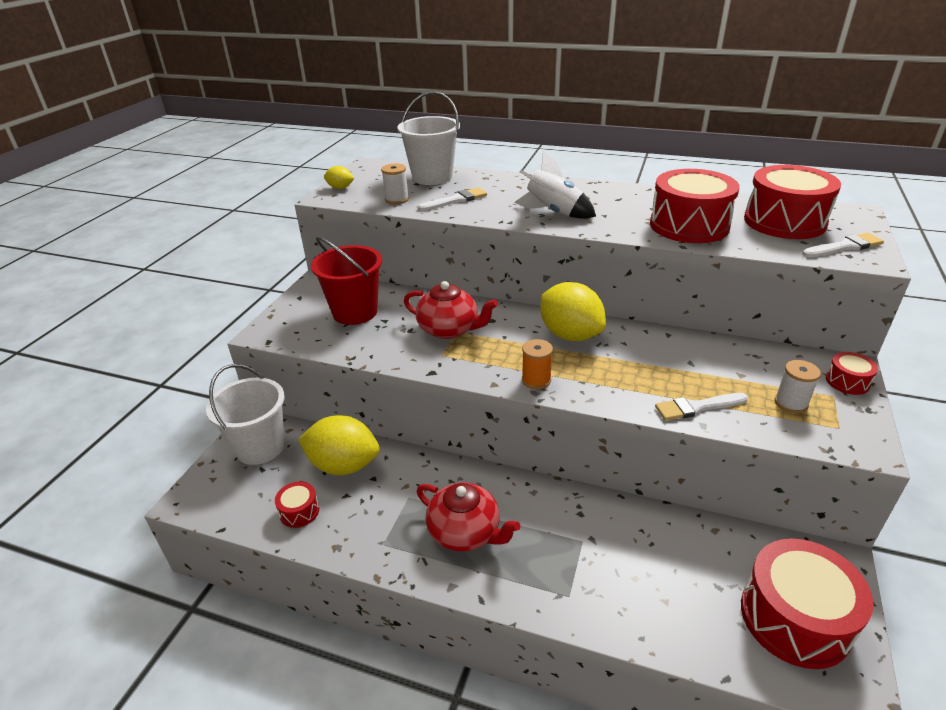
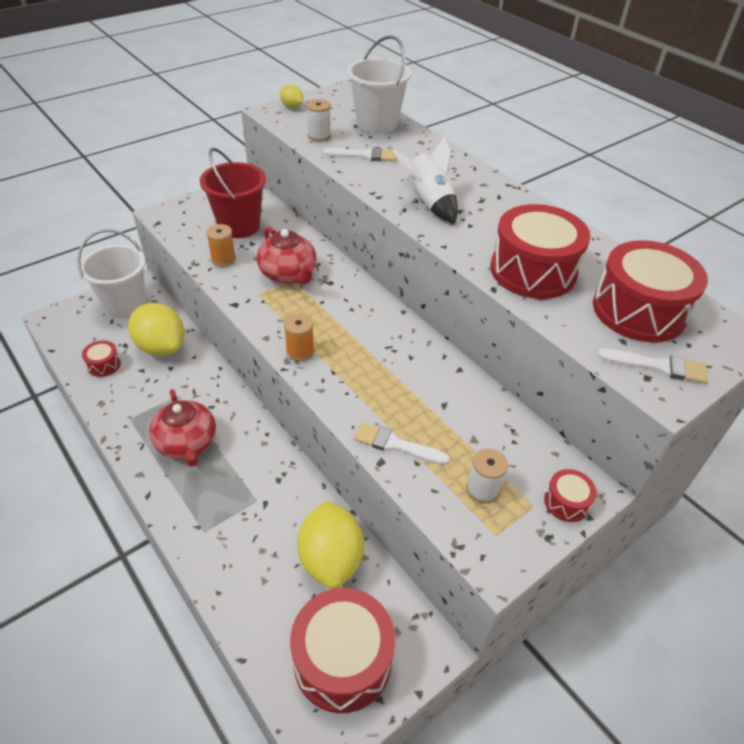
camera: 30 degrees right, 10 degrees up
yellow lemon [540,282,606,341] -> yellow lemon moved to [297,501,364,589]
none -> orange spool [206,224,236,267]

